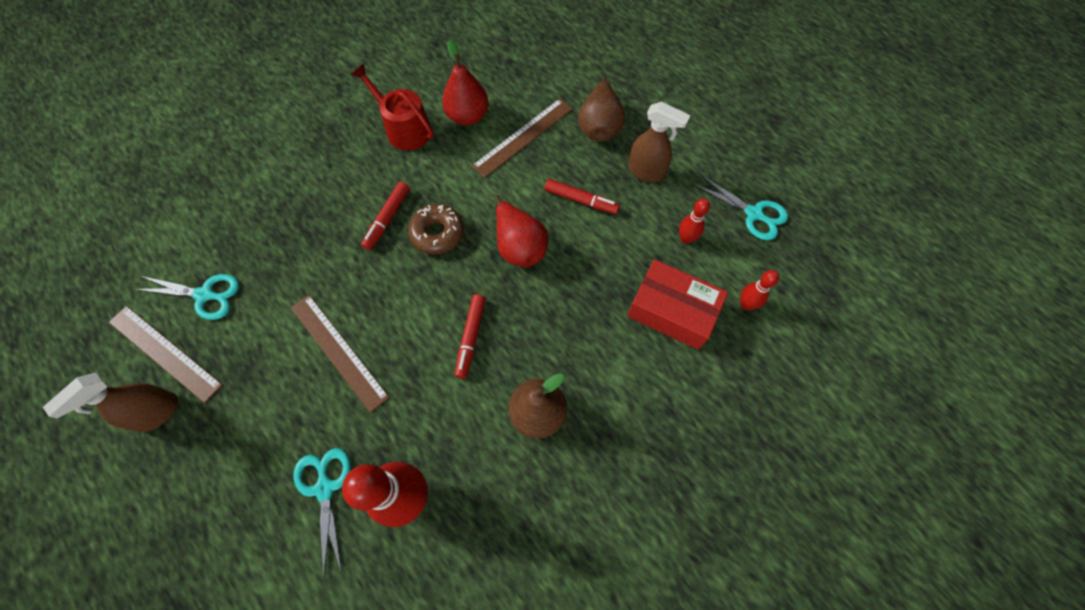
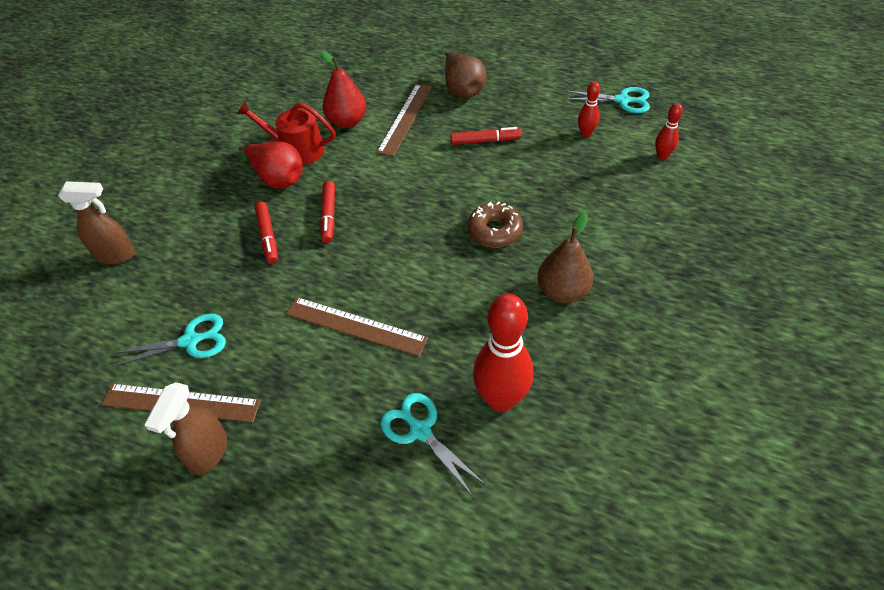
camera: 25 degrees left, 15 degrees down
brown donut [408,204,464,254] -> brown donut moved to [468,201,523,247]
red marker [455,294,486,379] -> red marker moved to [255,202,278,264]
red pear [494,195,548,267] -> red pear moved to [239,142,303,189]
red box [627,259,728,350] -> none
brown spray bottle [628,102,690,182] -> brown spray bottle moved to [58,181,135,264]

